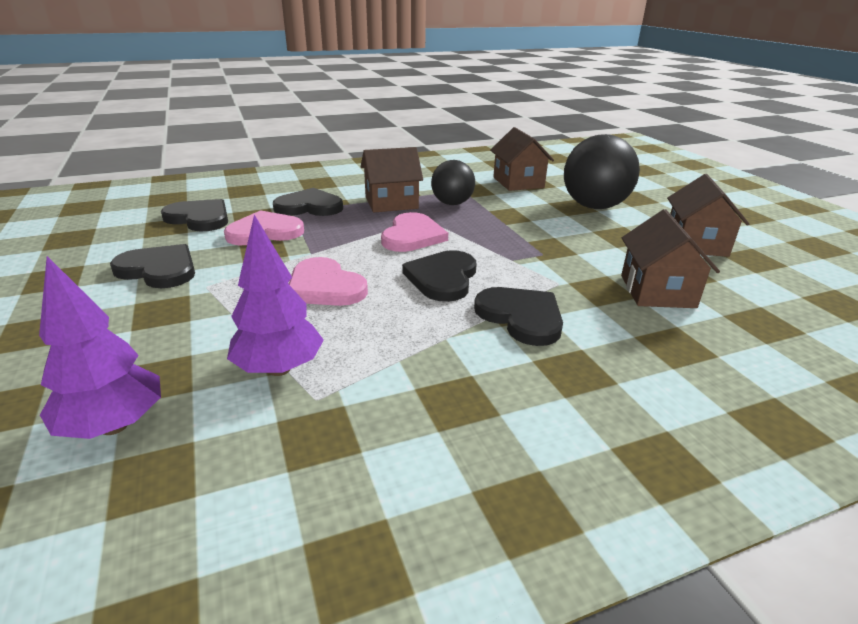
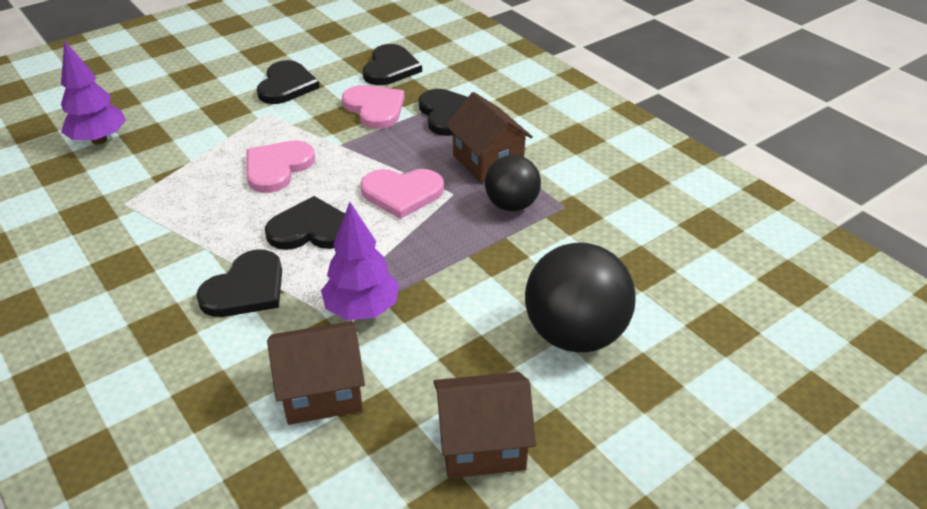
camera: 75 degrees right, 10 degrees up
purple tree [227,215,324,376] -> purple tree moved to [321,202,399,320]
brown house [490,127,554,191] -> none

